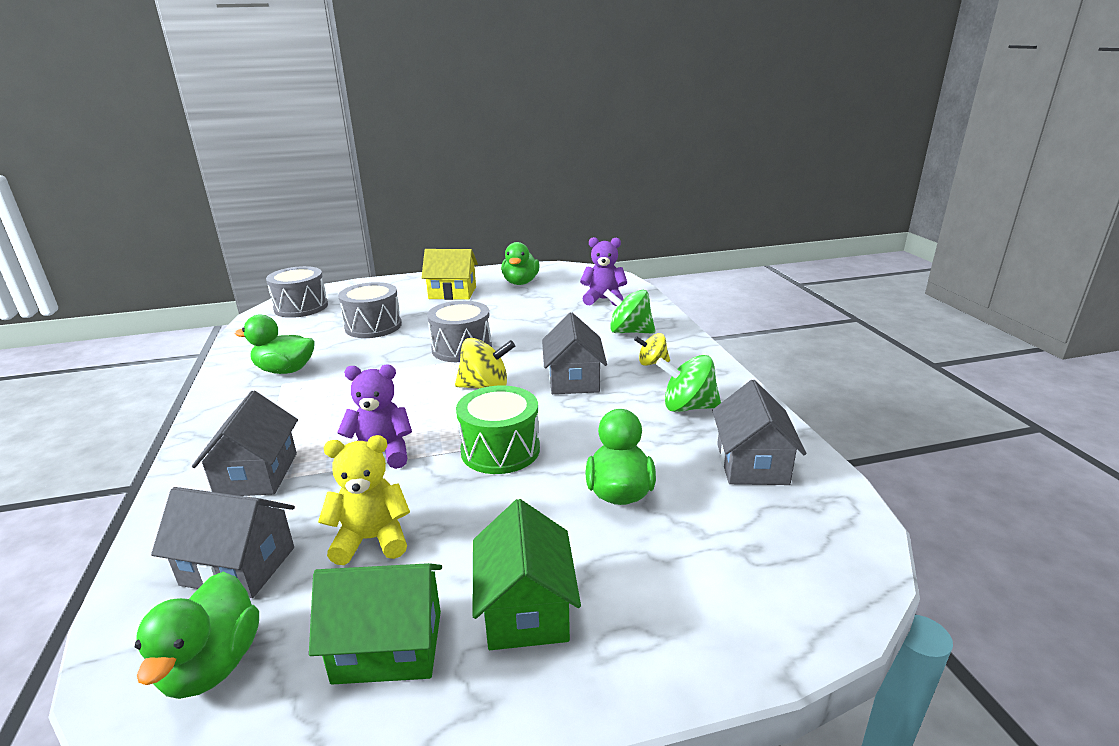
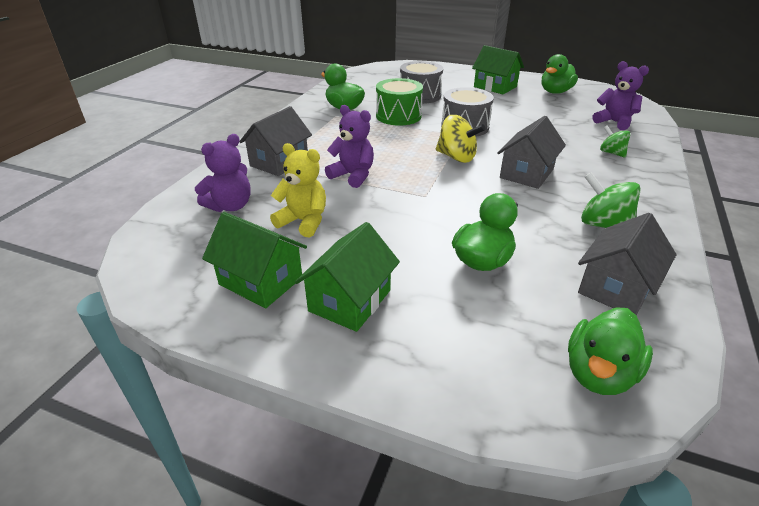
camera: 35 degrees right, 10 degrees up
green duck [135,572,259,699] -> green duck moved to [568,307,653,395]
grey house [151,487,295,598] -> purple teddy bear [195,134,251,212]
grey drum [266,266,328,318] -> none
yellow house [421,249,478,300] -> green house [472,45,524,94]
green drum [456,385,540,474] -> green drum moved to [376,78,423,126]
green spinning top [604,289,655,334] -> green spinning top [600,125,631,158], size x0.63
yellow spinning top [634,333,670,366] -> none

